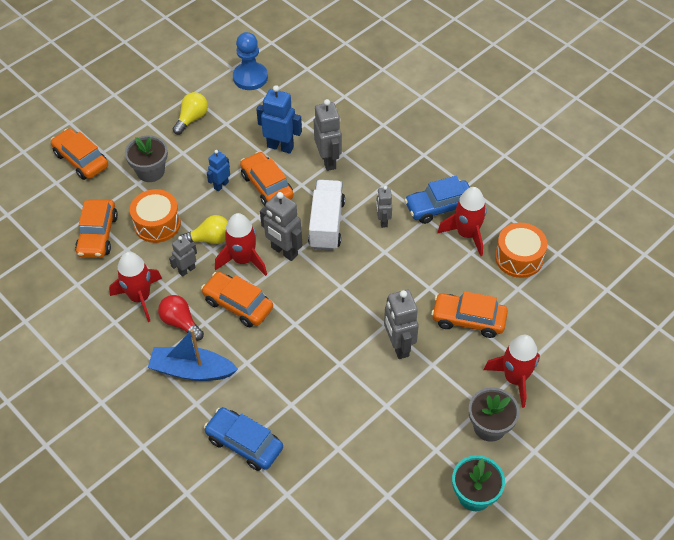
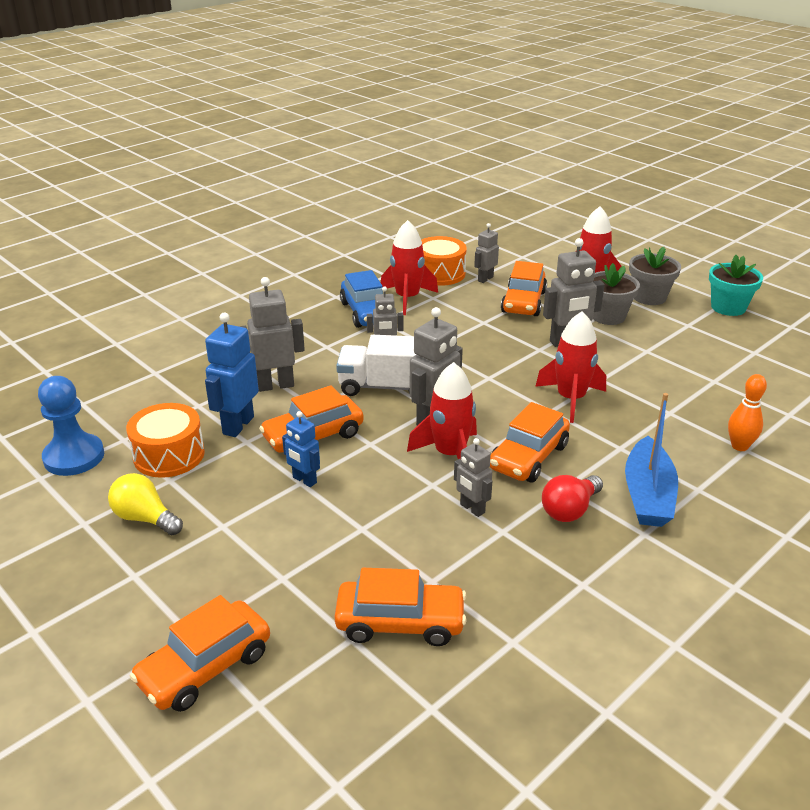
camera: 90 degrees left, 20 degrees down
red rocket [109,252,162,322] -> red rocket moved to [535,311,606,423]
grey flower pot [125,136,168,182] -> grey flower pot moved to [593,263,640,325]
orange drum [130,189,181,243] -> orange drum moved to [126,403,205,478]
yellow light bulb [180,215,228,244] -> none
blue car [204,407,283,471] -> orange bowling pin [728,374,767,451]
none -> grey robot [474,223,499,283]

